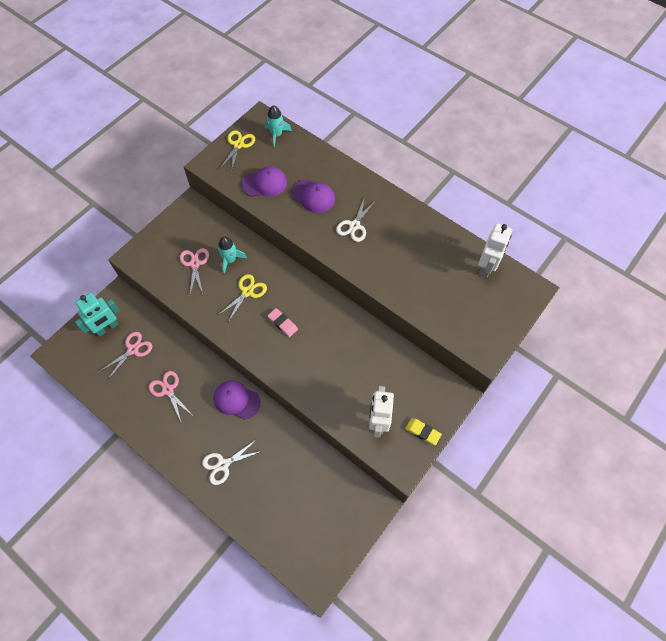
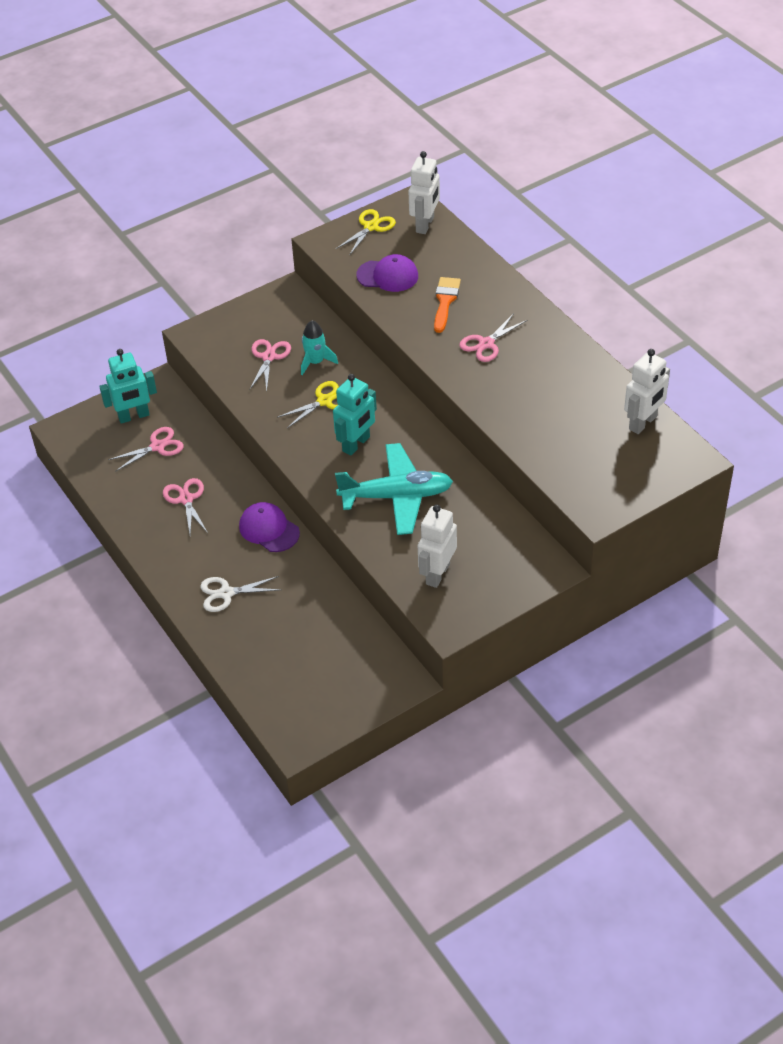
camera: 20 degrees right, 15 degrees down
turquoise rocket [264,105,292,147] -> white robot [409,151,440,234]
pink eraser [268,308,298,337] -> turquoise robot [333,374,377,456]
purple cap [291,179,335,213] -> orange brush [434,277,461,333]
white scissors [336,196,376,242] -> pink scissors [459,313,527,362]
yellow eraser [405,418,442,445] -> none
none -> turquoise plane [335,443,453,535]

